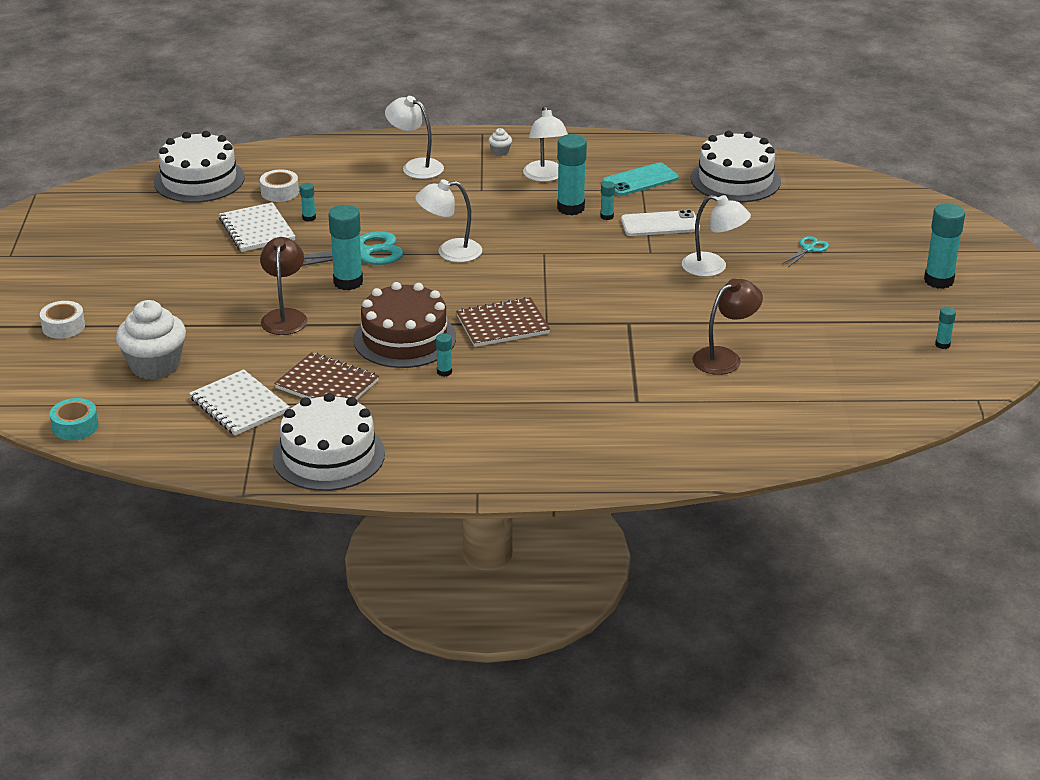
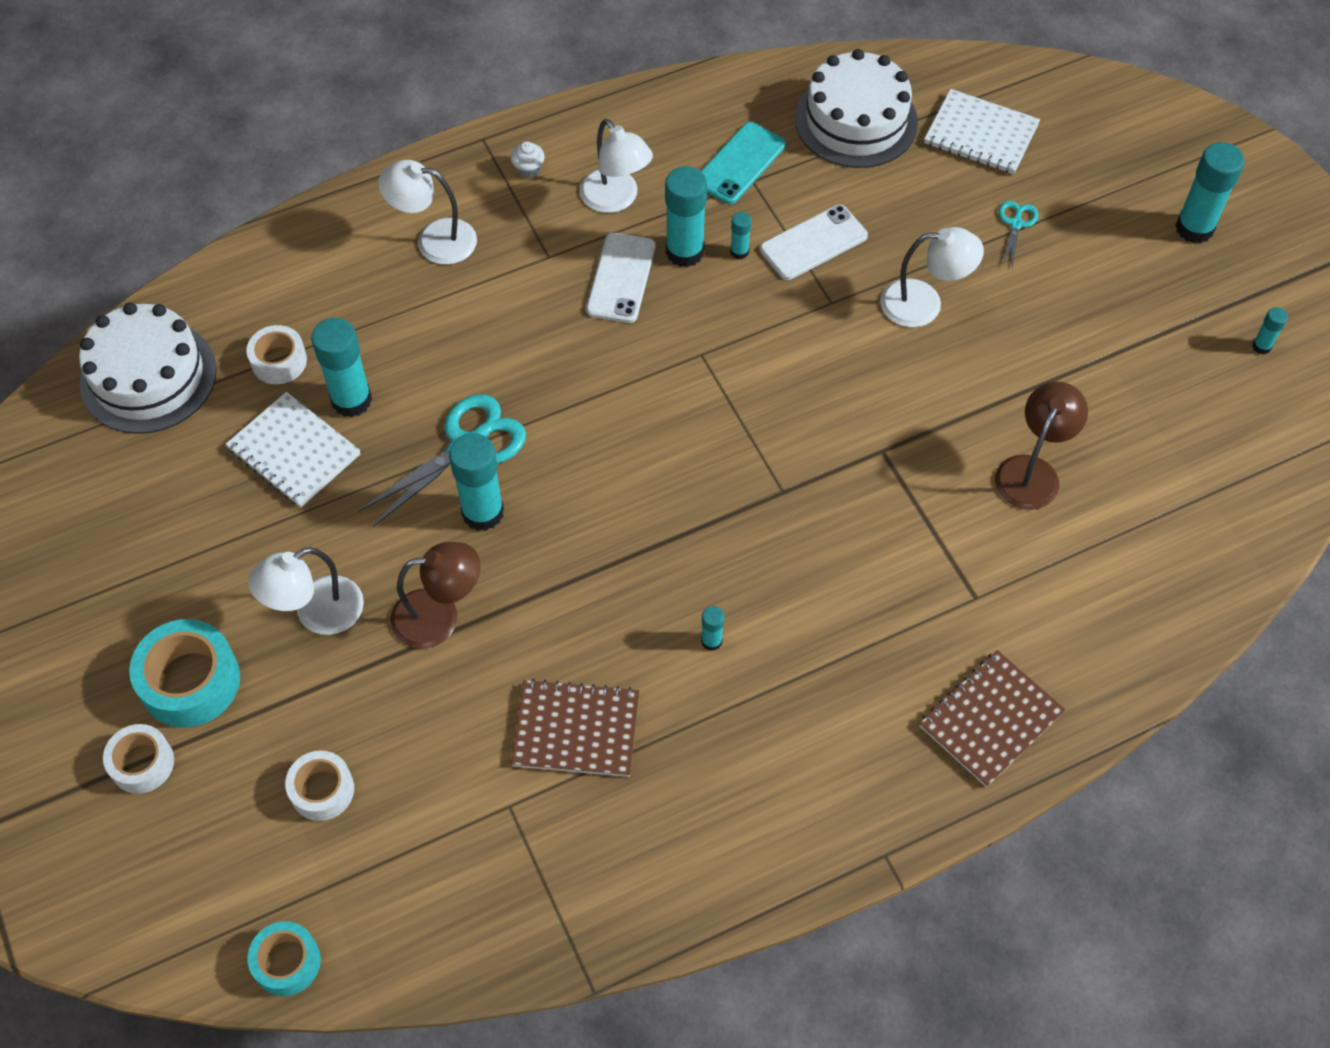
camera: 25 degrees left, 25 degrees up
white cupcake [116,300,186,380] -> white tape [285,751,354,821]
white notebook [189,369,290,436] -> white notebook moved to [924,89,1040,174]
brown lamp [260,237,307,335] -> brown lamp turned 105 degrees clockwise [390,542,480,649]
white cake [272,393,385,491] -> none
turquoise glue stick [300,183,316,222] -> turquoise glue stick [311,318,372,418], size x2.08
brown cake [353,282,456,368] -> none
white lamp [415,179,482,262] -> white lamp moved to [248,547,364,635]
brown notebook [456,297,550,347] -> brown notebook moved to [919,650,1066,787]
none -> turquoise tape [129,619,240,728]
none -> white phone [586,233,655,323]

